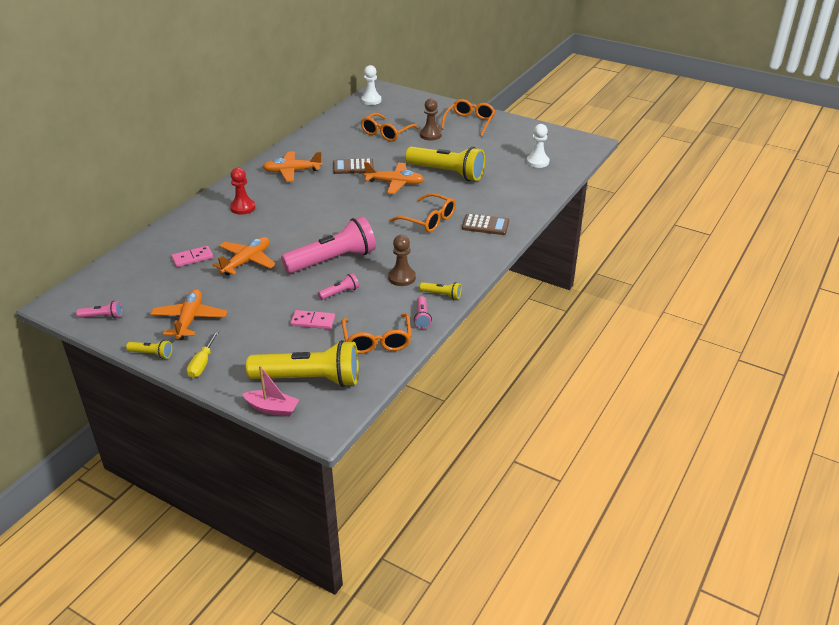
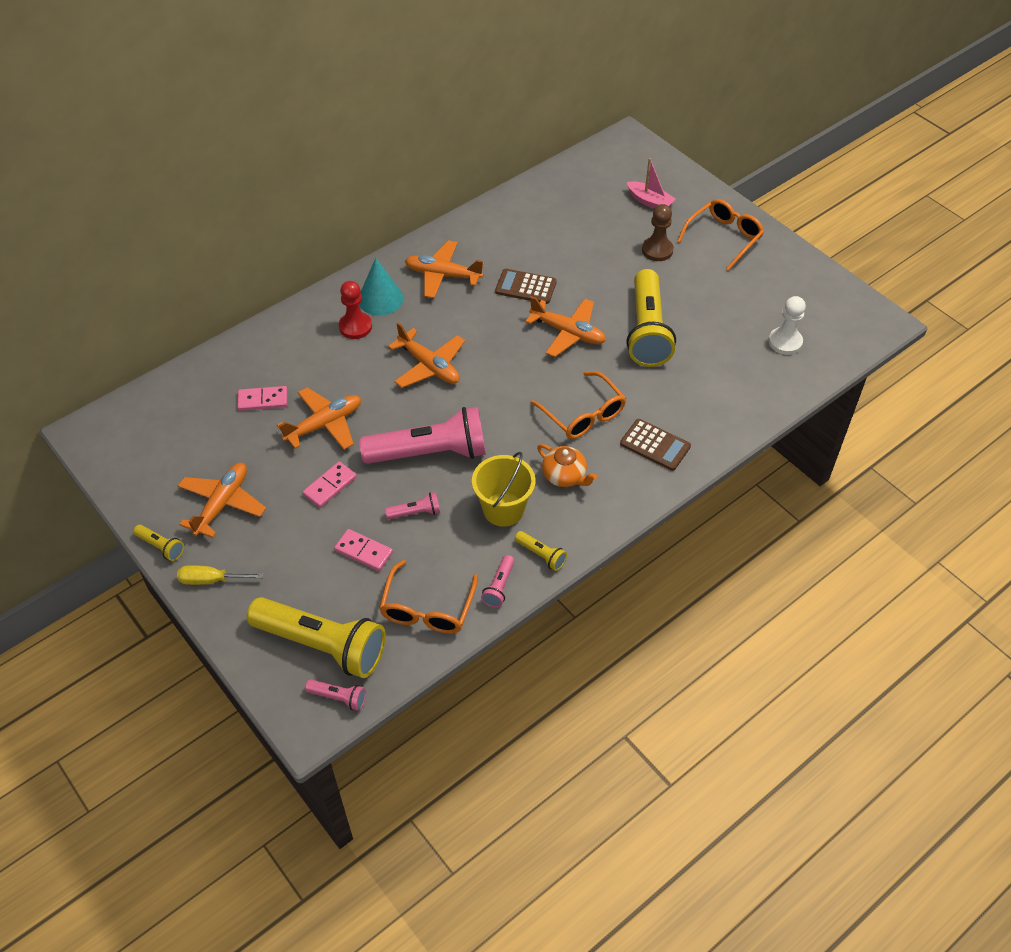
camera: 20 degrees right, 15 degrees up
pink flashlight [76,301,122,319] -> pink flashlight moved to [305,679,366,711]
yellow screwdriver [187,331,219,378] -> yellow screwdriver turned 60 degrees clockwise [177,565,263,585]
pink boat [242,365,299,417] -> pink boat moved to [627,158,676,209]
white pawn [361,65,382,105] -> none
orange glasses [361,113,419,142] -> none
brown pawn [388,235,416,286] -> yellow bucket [472,452,535,527]
yellow flashlight [405,147,485,181] -> yellow flashlight turned 45 degrees clockwise [626,269,676,367]
none -> pink domino [303,461,357,508]
none -> turquoise cone [359,258,404,316]
none -> orange plane [388,322,465,388]
none -> orange teapot [537,444,597,487]

